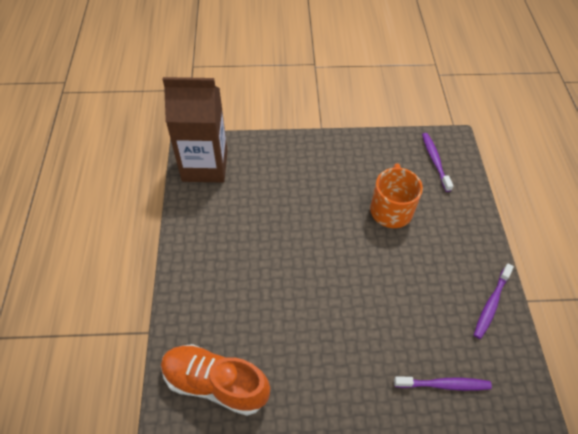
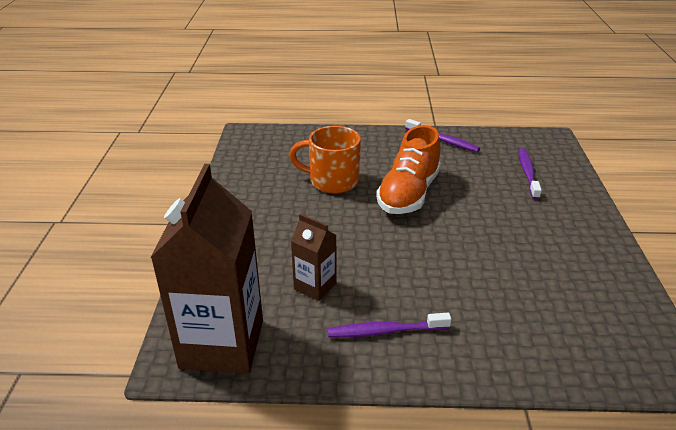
camera: 85 degrees left, 20 degrees down
orange shoe [161,344,270,416] -> orange shoe moved to [376,125,441,214]
purple toothbrush [422,133,453,192] -> purple toothbrush moved to [328,313,451,338]
none -> brown carton [291,214,337,301]

